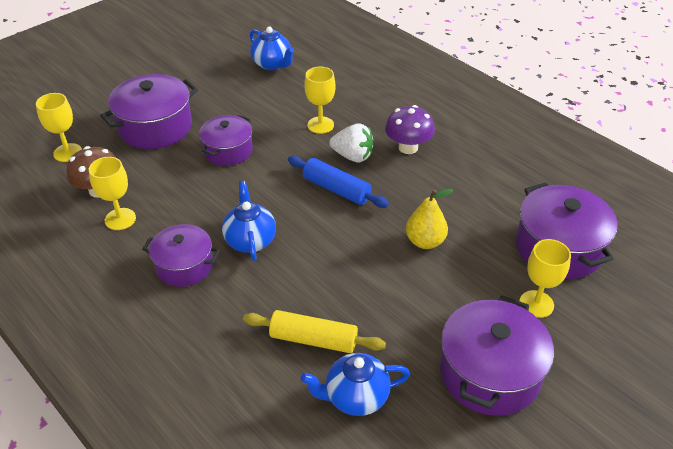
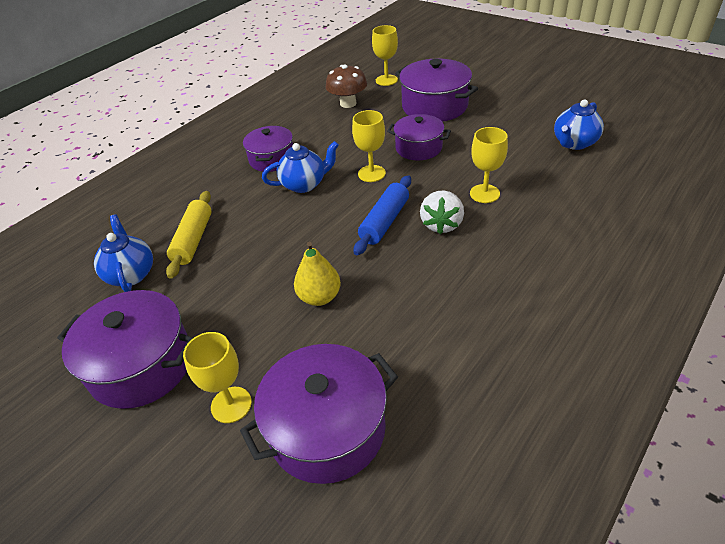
camera: 85 degrees right, 0 degrees up
yellow goblet [89,157,136,230] -> yellow goblet moved to [352,110,386,182]
purple mushroom [385,105,435,154] -> none

